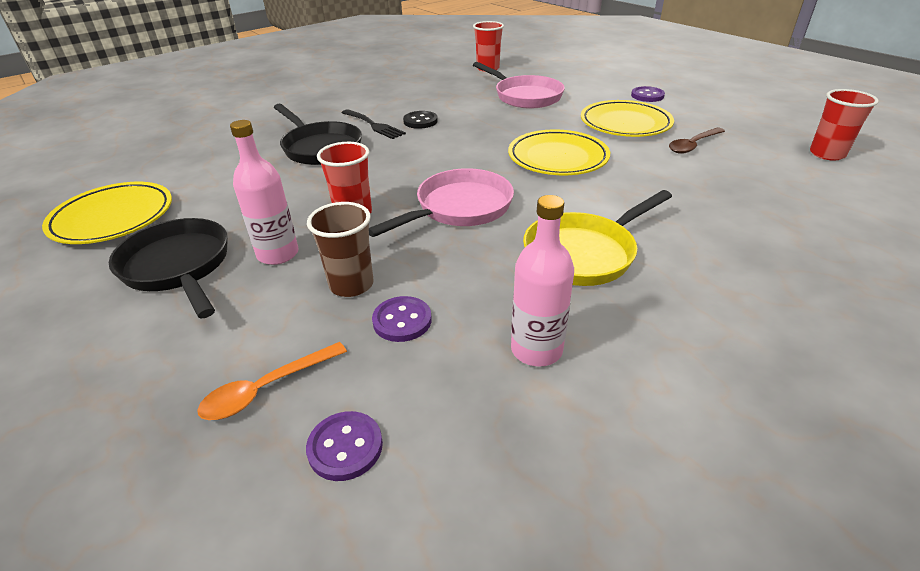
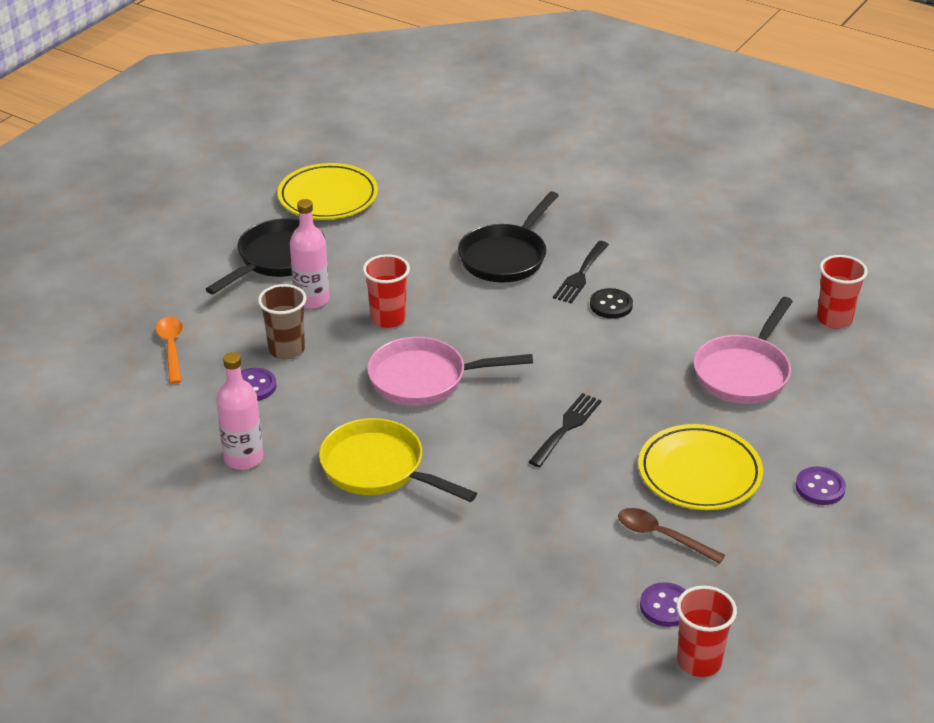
camera: 70 degrees right, 0 degrees up
orange spoon [197,342,347,420] -> orange spoon turned 45 degrees clockwise [156,317,183,384]
purple button [306,411,383,481] -> purple button moved to [640,582,686,627]
pink pan [369,168,514,237] -> pink pan turned 150 degrees clockwise [367,337,533,406]
yellow plate [508,130,610,175] -> black fork [529,393,602,467]

